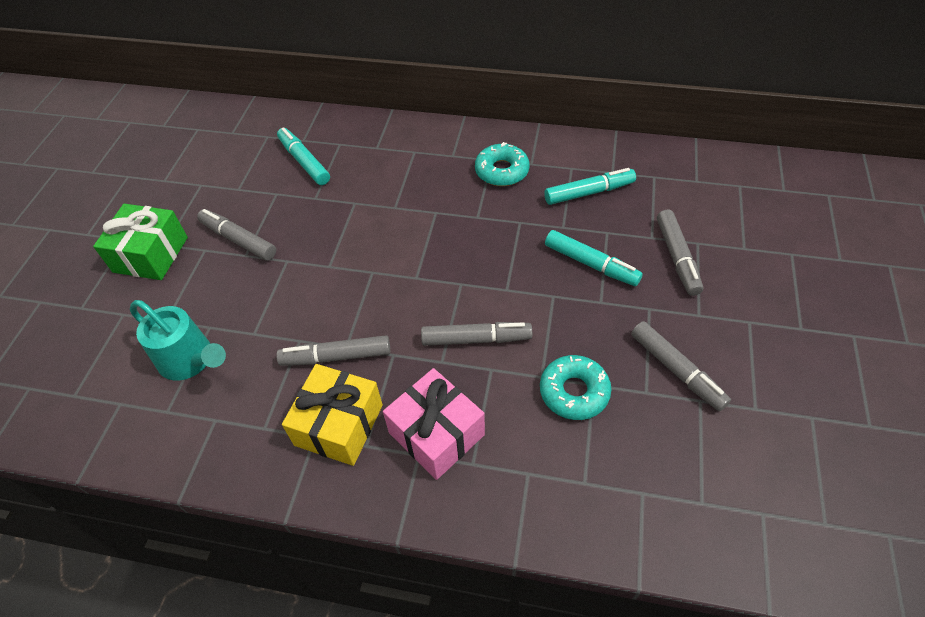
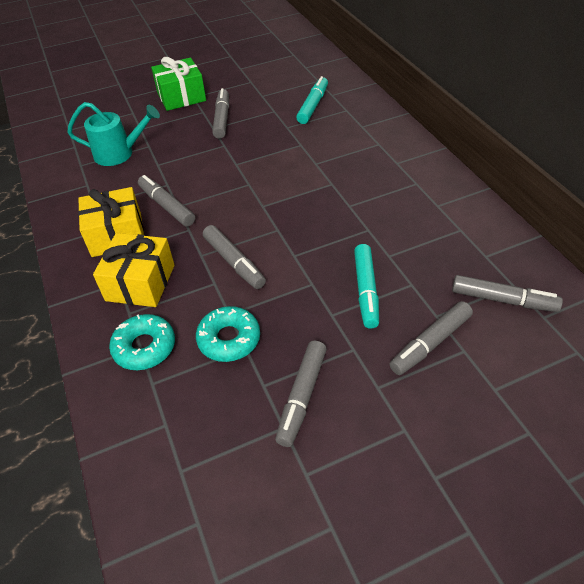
camera: 55 degrees right, 5 degrees down
turquoise watering can [130,300,226,381] -> turquoise watering can turned 90 degrees counterclockwise [67,102,160,166]
pink gift [383,368,485,480] -> yellow gift [93,233,175,307]
turquoise donut [475,142,530,186] -> turquoise donut moved to [109,314,175,370]
turquoise marker [544,168,636,205] -> none
none -> grey marker [452,275,563,312]

